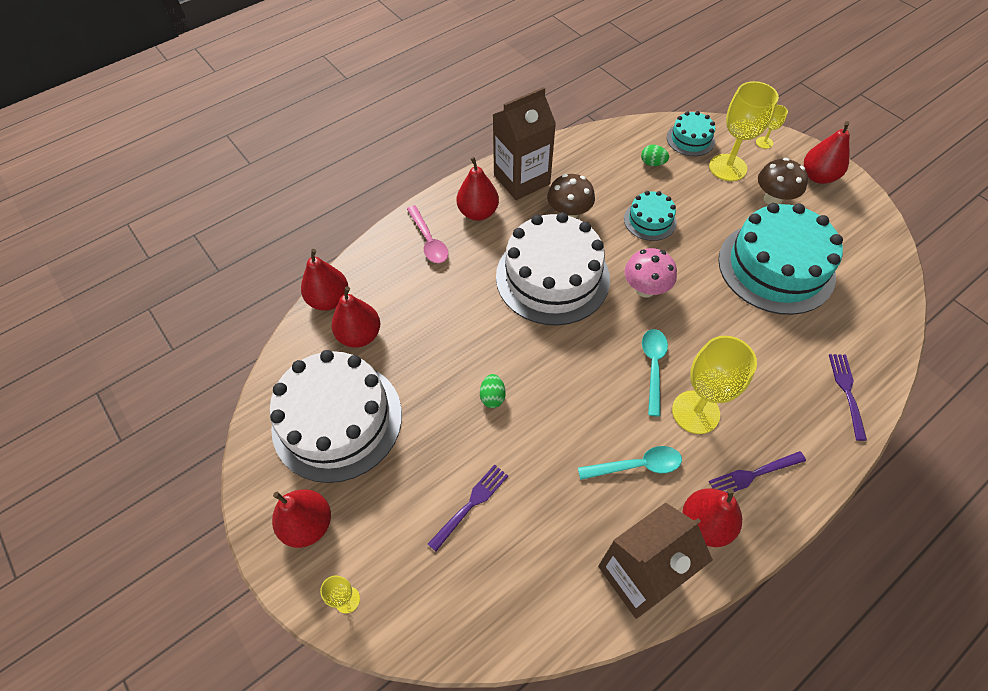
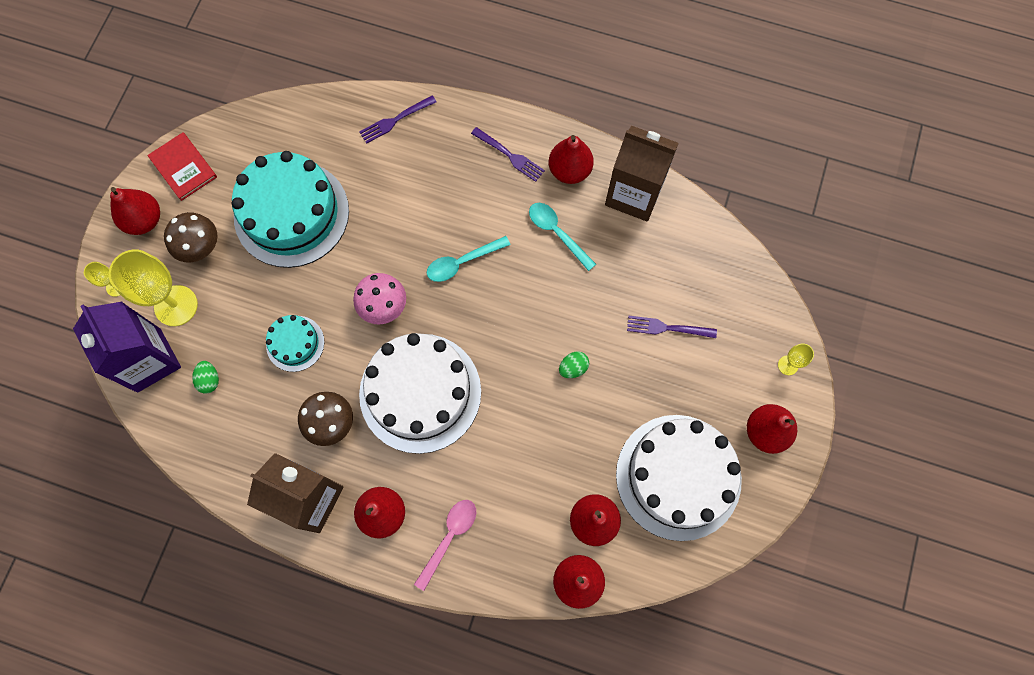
camera: 125 degrees left, 15 degrees up
turquoise cake [667,111,715,156] -> purple carton [73,302,181,393]
yellow goblet [672,336,757,434] -> none
none -> red book [147,132,217,201]

